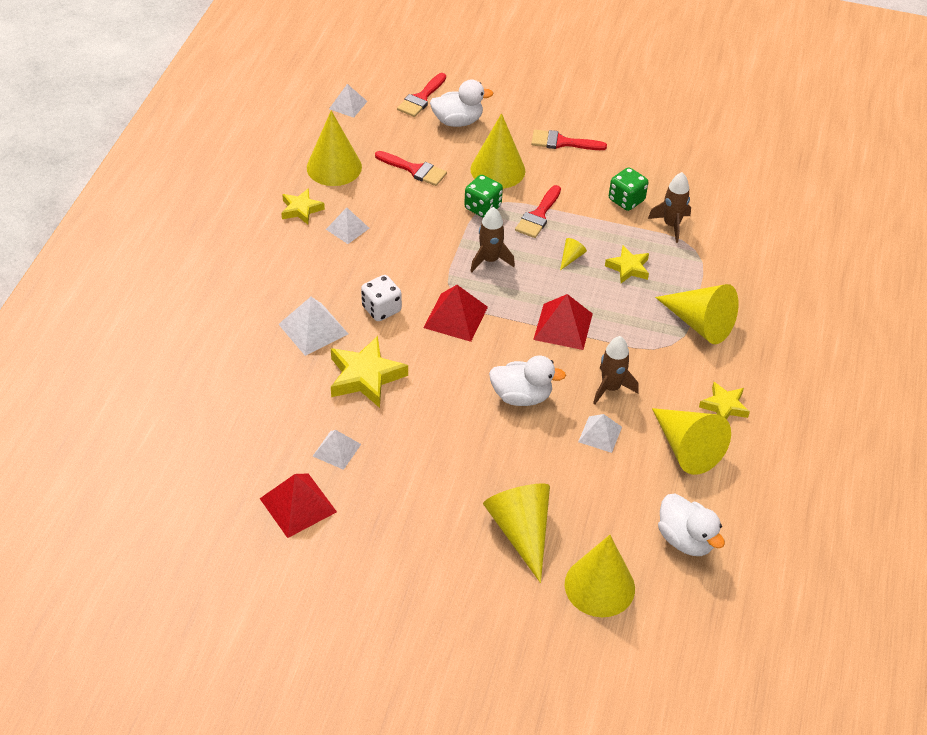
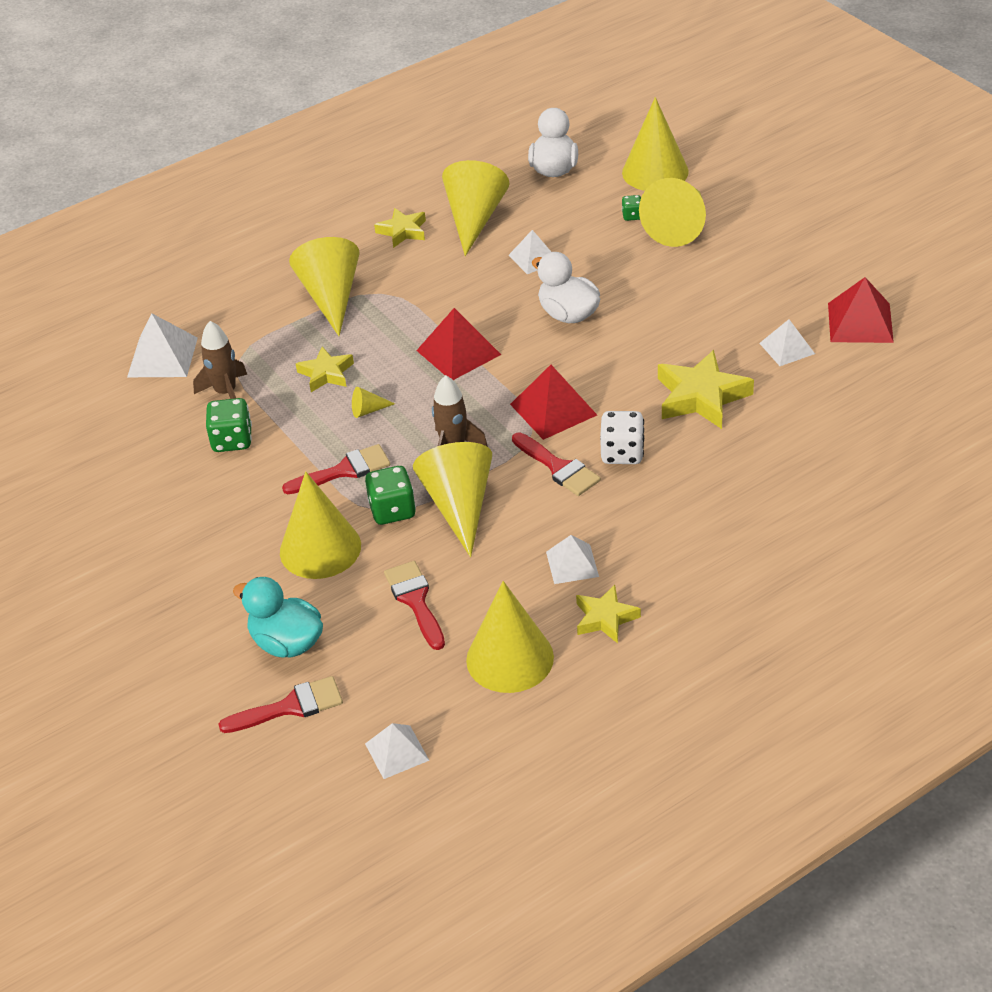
camera: 135 degrees left, 5 degrees down
white pyramid [278,297,348,356] -> white pyramid moved to [127,313,198,377]
white duck [430,80,493,127] -> turquoise duck [233,577,323,658]
red brush [531,130,607,150] -> red brush moved to [512,432,601,496]
brown rocket [593,336,639,404] -> none
none -> yellow cone [413,442,492,557]
none -> green dice [622,195,641,221]

